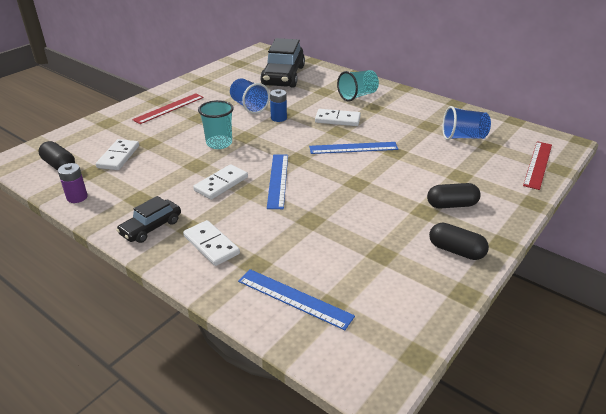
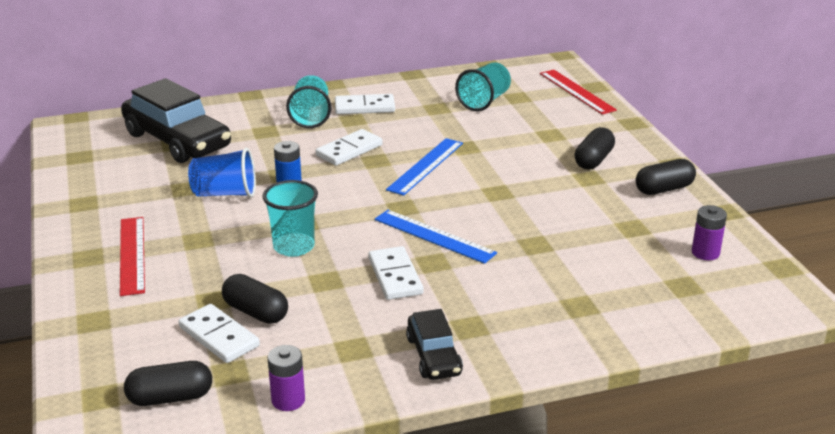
camera: 55 degrees left, 5 degrees down
white domino [183,220,240,266] -> white domino moved to [335,94,395,114]
blue ruler [238,269,355,330] -> none
blue cup [442,106,491,140] -> turquoise cup [455,62,511,111]
none -> black capsule [222,274,288,324]
none -> purple battery [692,205,727,260]

